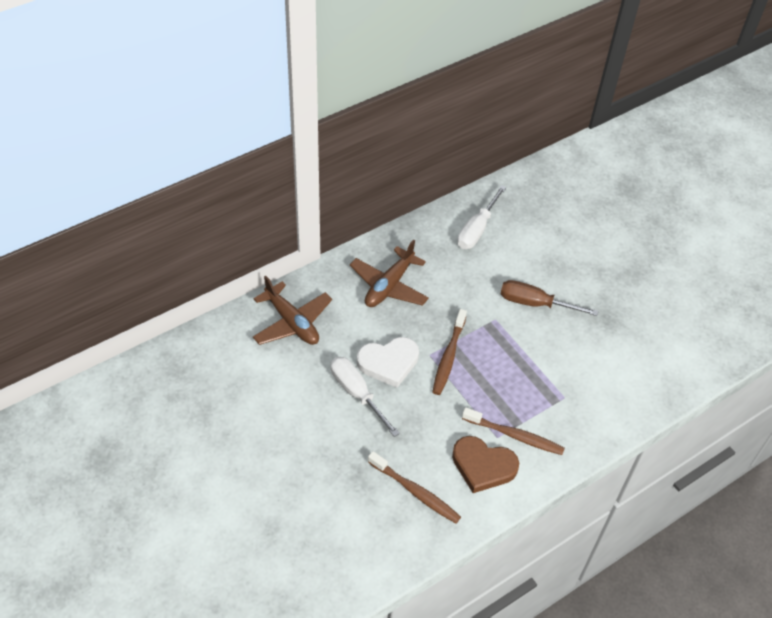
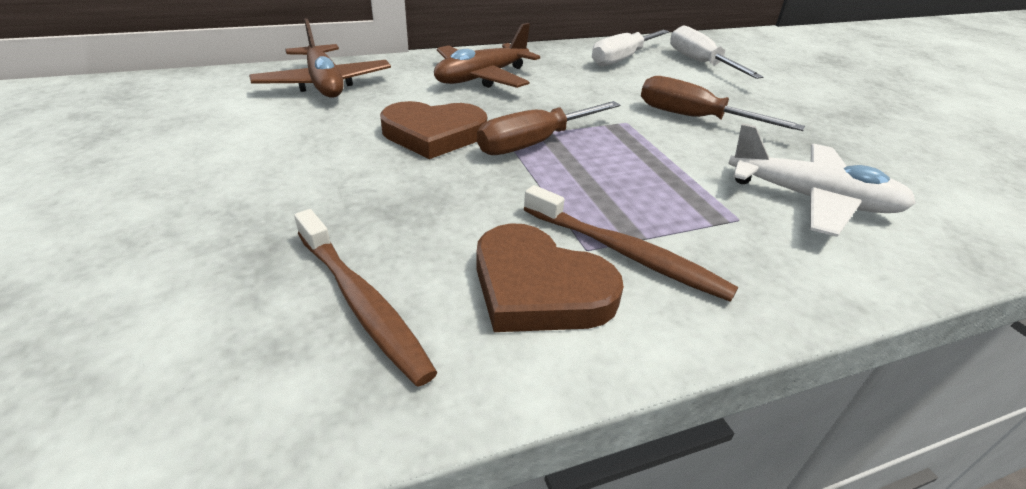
camera: 15 degrees right, 15 degrees down
white screwdriver [331,357,400,437] -> white screwdriver moved to [670,25,764,79]
white heart [357,337,419,388] -> brown heart [380,101,487,159]
brown toothbrush [432,309,467,395] -> brown screwdriver [477,101,620,155]
none -> white plane [728,123,916,237]

